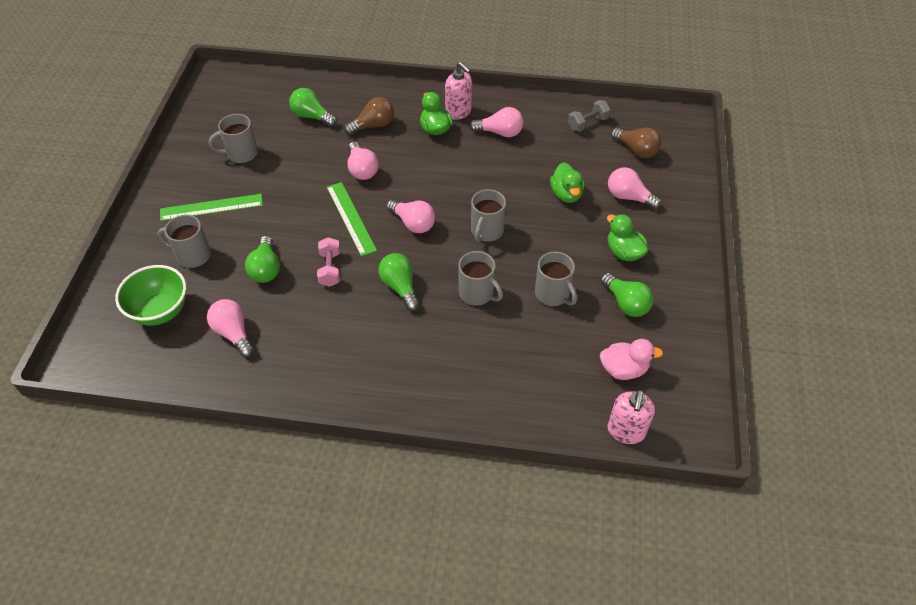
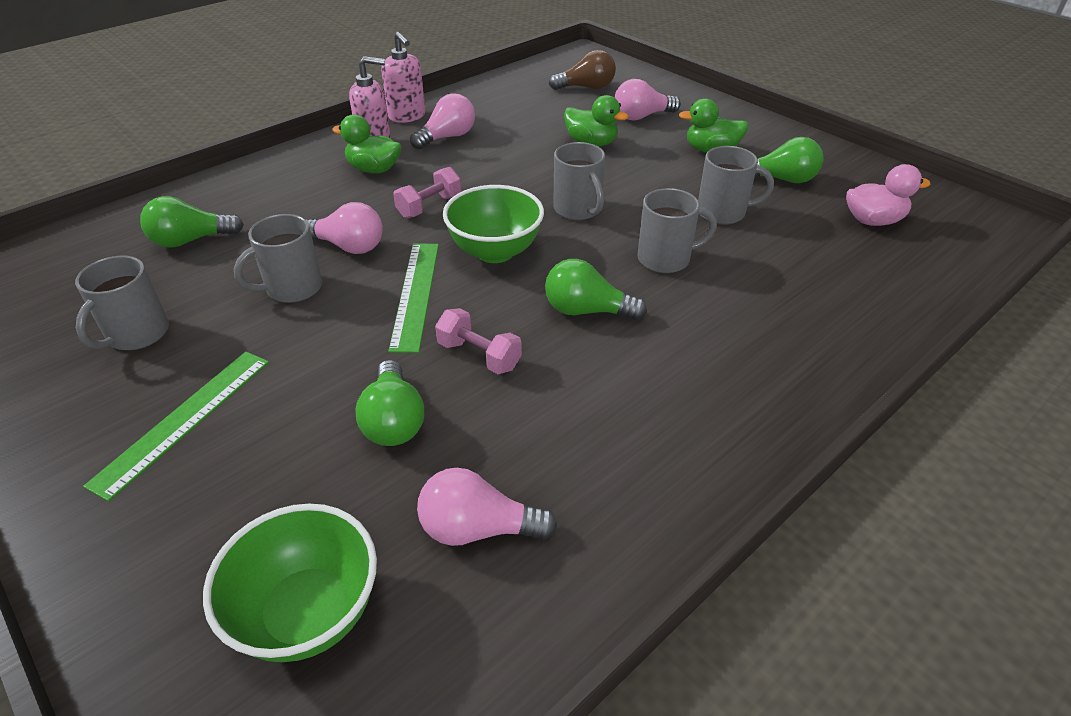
camera: 50 degrees left, 10 degrees down
grey mug [157,215,211,268] -> grey mug moved to [234,214,322,303]
green light bulb [245,236,280,283] -> green light bulb turned 45 degrees clockwise [356,360,424,446]
green ruler [327,182,377,256] -> green ruler turned 75 degrees clockwise [388,244,439,353]
brown light bulb [344,97,394,135] -> none
pink light bulb [386,199,435,233] -> green bowl [443,185,544,263]
grey dumbbell [568,100,611,132] -> none
pink duck [600,339,663,380] -> pink duck turned 45 degrees clockwise [846,164,931,226]
pink soap dispenser [608,390,655,444] -> pink soap dispenser moved to [381,32,426,123]
none -> pink dumbbell [393,167,462,218]

